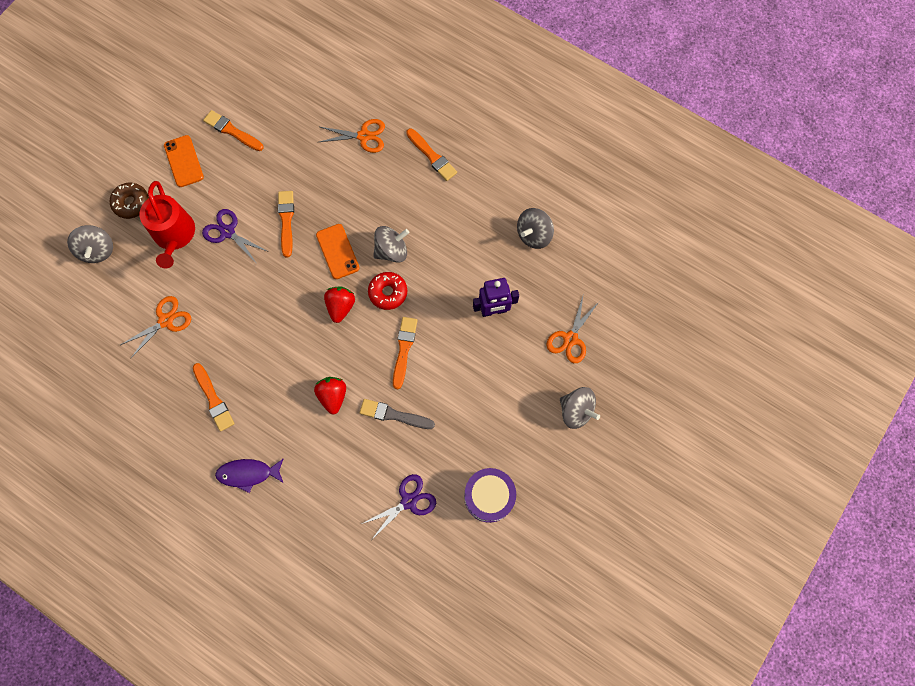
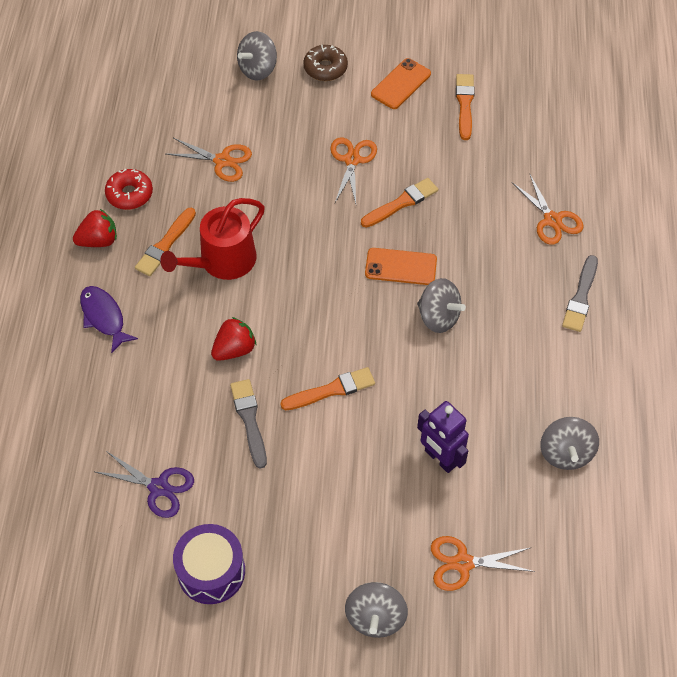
camera: 60 degrees right, 15 degrees down
red watering can [139,181,195,269] -> red watering can moved to [160,198,265,280]
purple scissors [202,209,269,265] -> orange scissors [330,137,377,204]
orange phone [316,224,359,279] -> orange phone turned 60 degrees clockwise [365,248,437,285]
red strawberry [324,286,355,323] -> red strawberry moved to [73,209,117,247]
red donut [368,272,407,310] -> red donut moved to [105,169,153,210]
orange brush [406,129,457,181] -> grey brush [562,255,598,332]
grey spinning top [517,208,554,249] -> grey spinning top turned 105 degrees counterclockwise [540,417,599,470]

